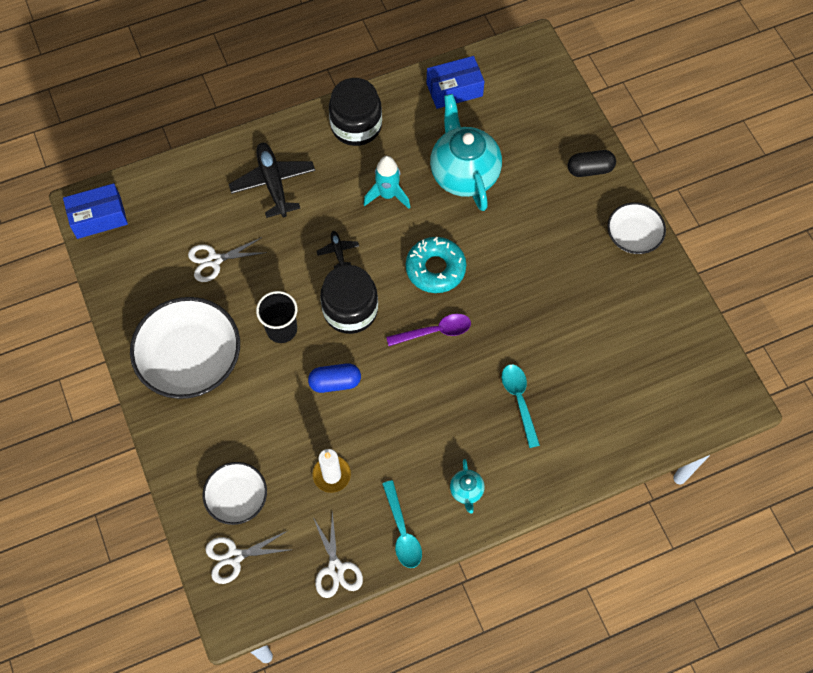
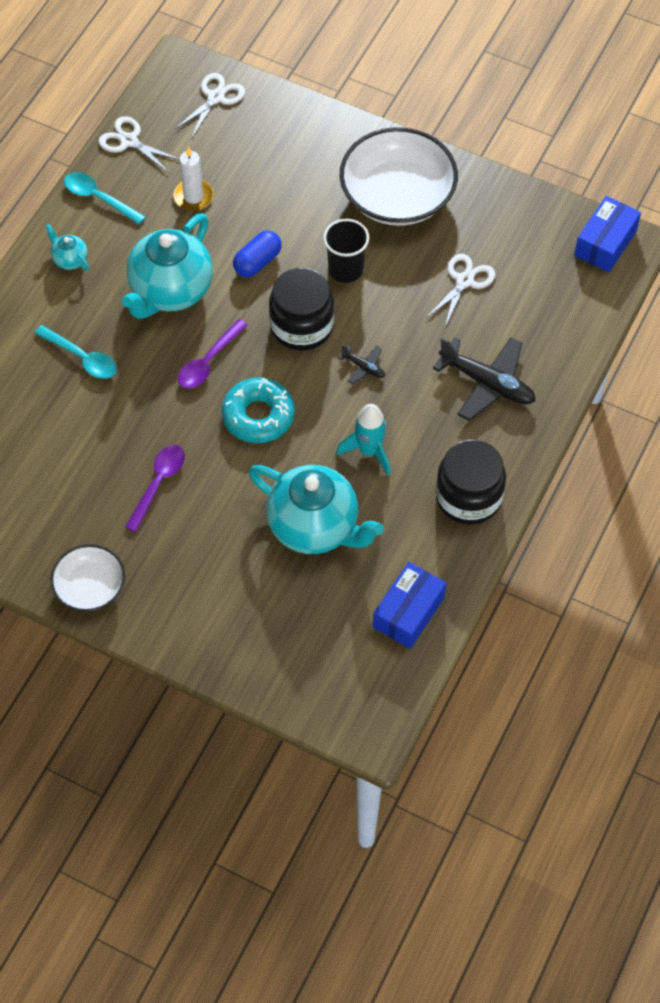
camera: 140 degrees right, 5 degrees down
white bowl [203,462,267,525] -> none
black capsule [568,150,616,177] -> none
none -> turquoise teapot [122,213,213,319]
none -> purple spoon [125,445,185,532]

